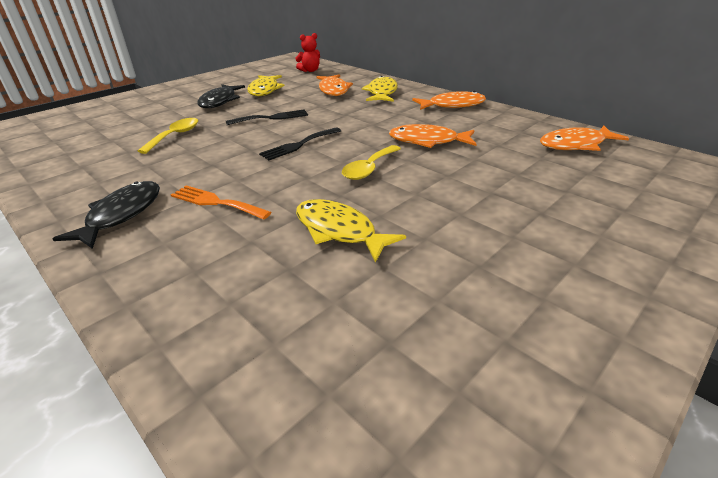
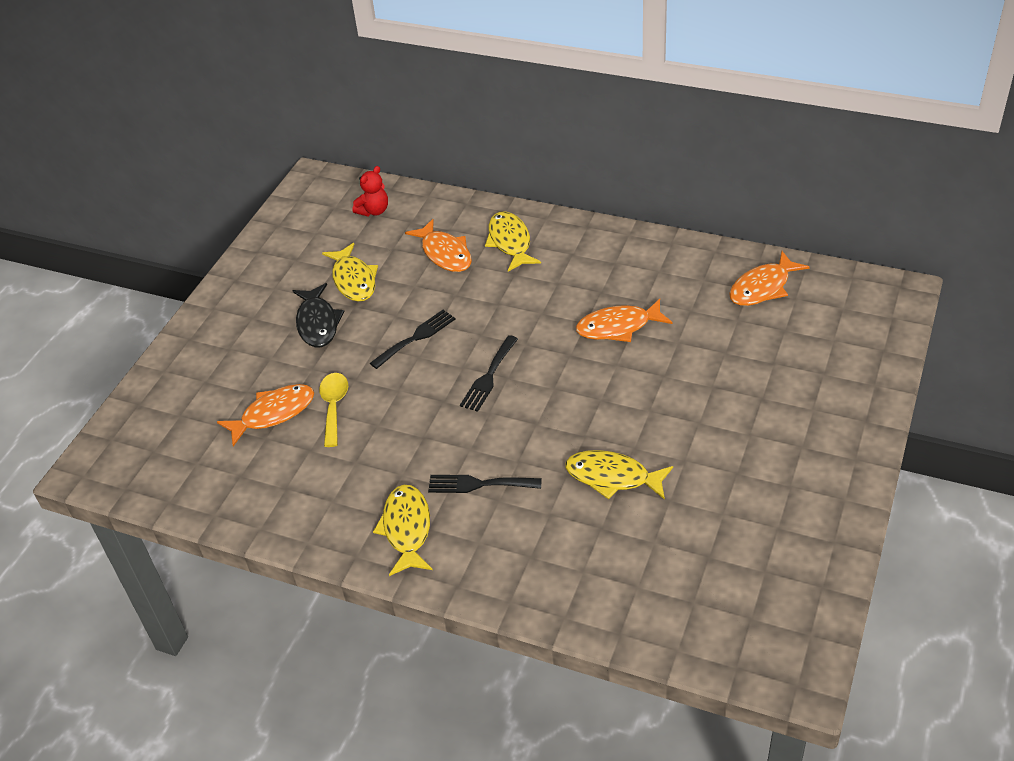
camera: 20 degrees left, 10 degrees up
black fish [52,181,160,249] -> yellow fish [373,485,432,576]
orange fork [171,185,271,220] -> black fork [428,475,542,493]
yellow spoon [342,145,401,180] -> none
orange fish [412,91,486,110] -> orange fish moved to [217,384,314,446]

